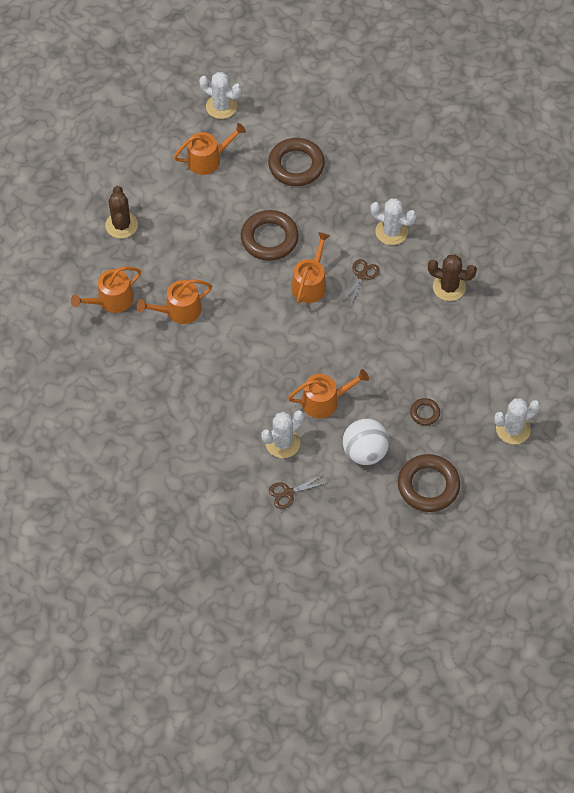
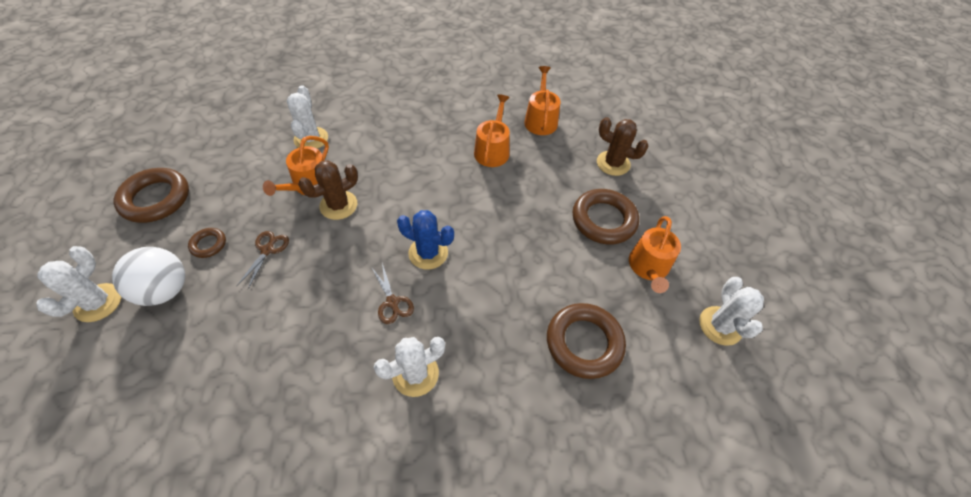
camera: 125 degrees right, 5 degrees down
white cactus [199,72,242,119] -> white cactus turned 60 degrees counterclockwise [699,277,764,346]
brown ring [241,210,299,261] -> brown ring moved to [572,189,639,245]
brown scissors [269,475,326,509] -> brown scissors moved to [237,231,289,289]
orange watering can [291,232,330,303] -> blue cactus [397,210,454,270]
white ball [343,418,389,465] -> white ball moved to [112,247,185,306]
brown cactus [428,254,477,301] -> brown cactus moved to [298,160,358,220]

